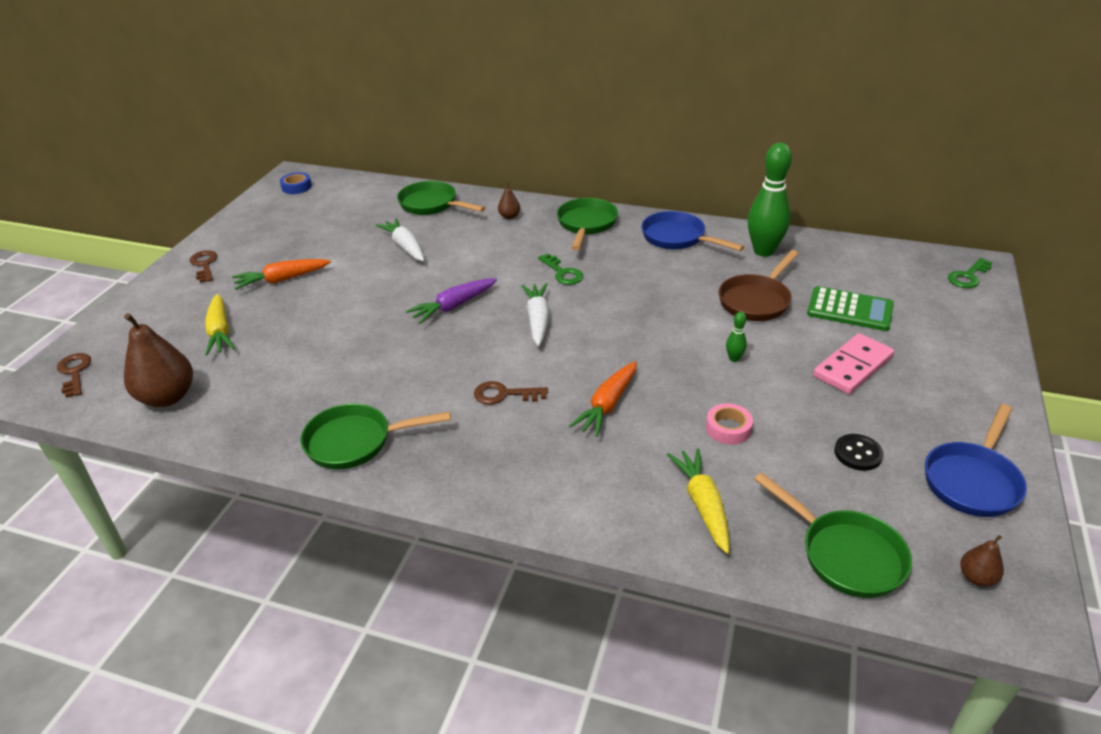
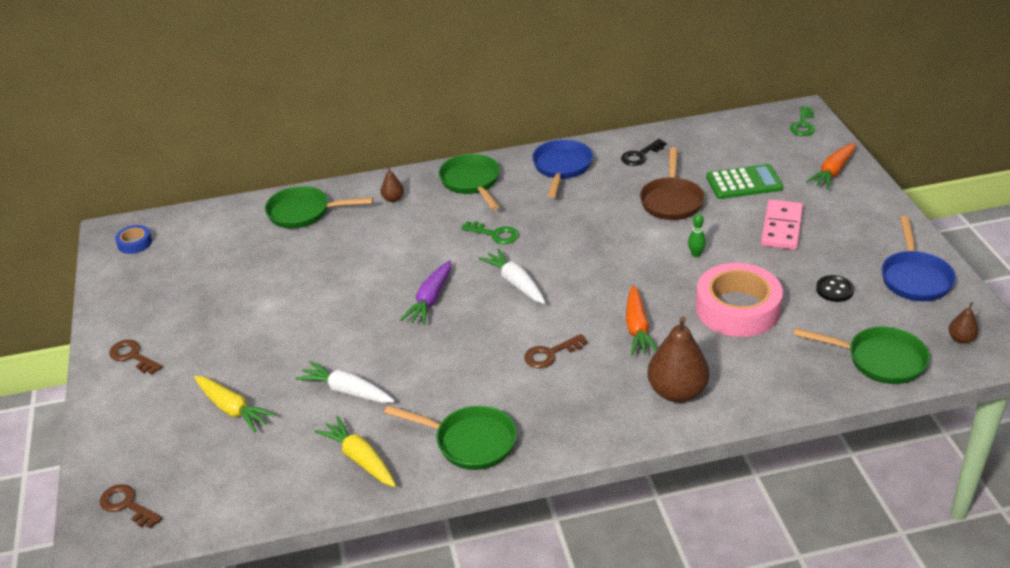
camera: 30 degrees left, 0 degrees up
brown pear [124,313,193,407] -> brown pear moved to [647,317,709,403]
orange carrot [232,259,331,290] -> orange carrot moved to [806,143,856,190]
green pan [301,403,451,470] -> green pan turned 120 degrees counterclockwise [384,405,517,470]
white carrot [376,218,424,261] -> white carrot moved to [295,361,395,403]
blue pan [641,211,744,251] -> blue pan turned 90 degrees clockwise [532,140,593,198]
yellow carrot [667,448,729,554] -> yellow carrot moved to [314,416,396,487]
pink tape [706,403,753,444] -> pink tape [696,263,783,337], size x2.22
green bowling pin [747,143,792,257] -> black key [621,139,666,166]

